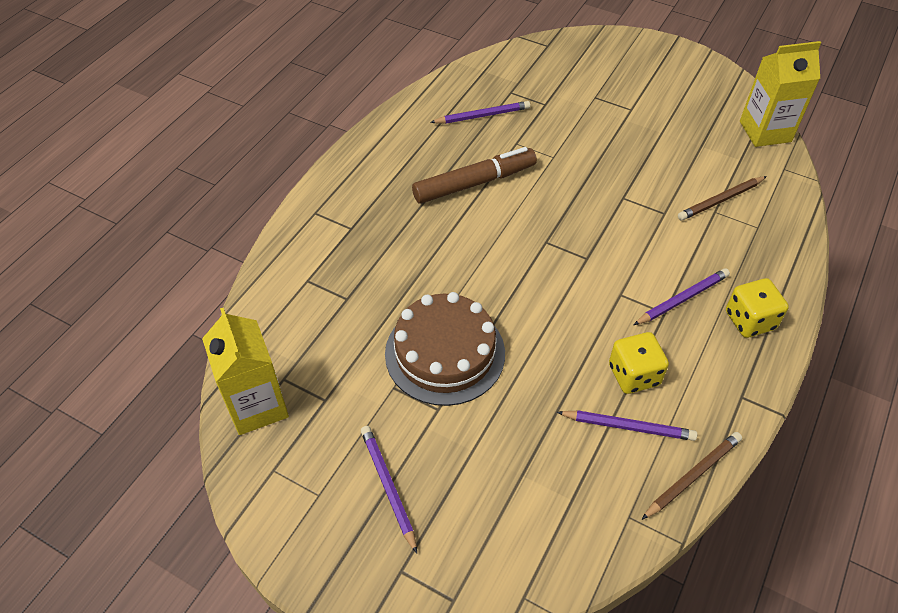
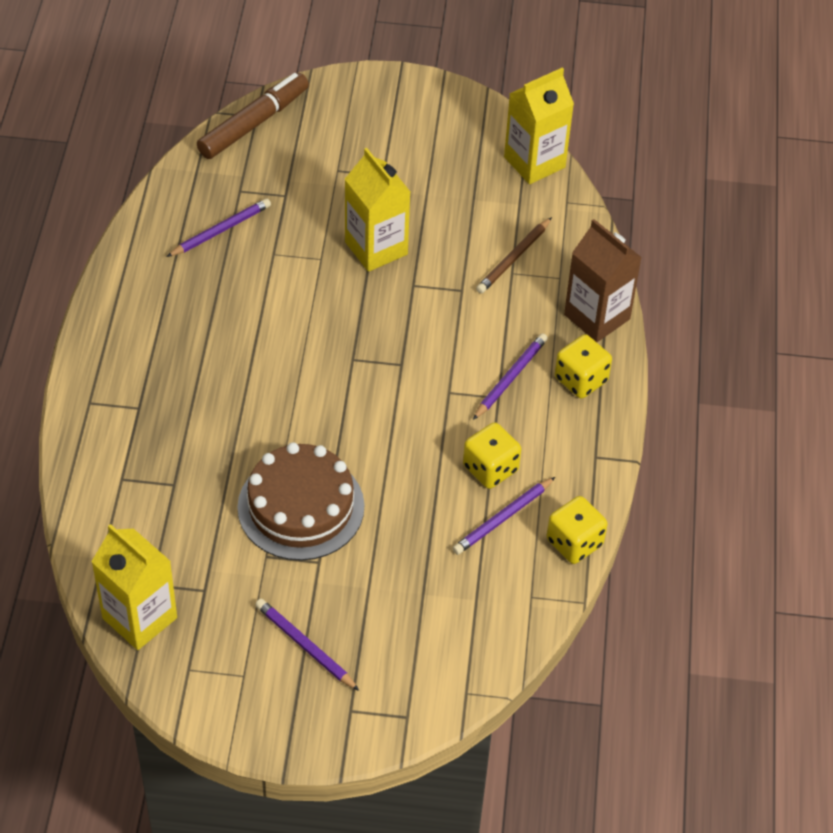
camera: 25 degrees left, 0 degrees up
brown marker [412,147,537,204] -> brown marker moved to [197,73,309,159]
purple pencil [556,410,697,441] -> purple pencil turned 150 degrees clockwise [452,477,555,555]
brown pencil [642,432,742,520] -> yellow dice [547,496,608,564]
none -> yellow carton [345,148,410,272]
none -> brown carton [564,219,642,342]

